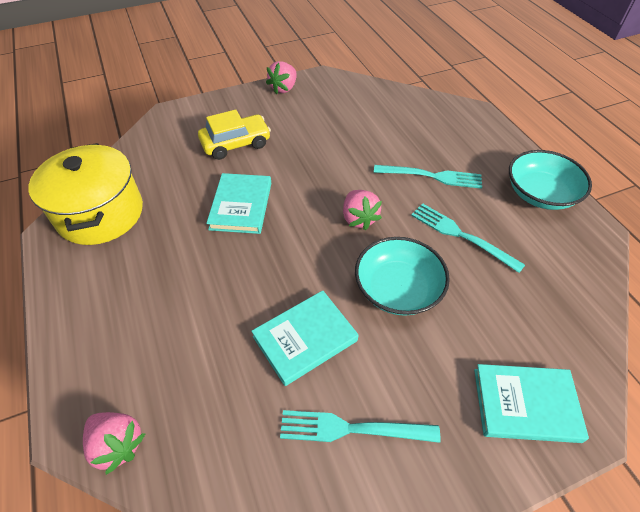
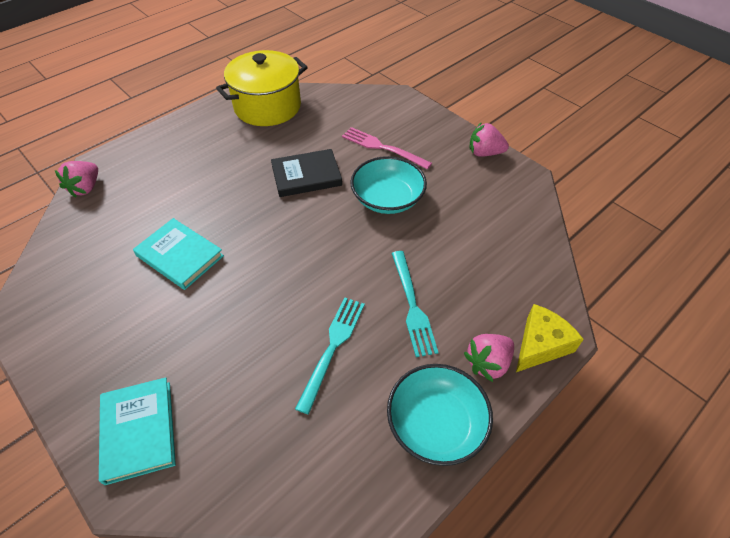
camera: 70 degrees right, 0 degrees up
yellow car [198,110,271,160] -> pink fork [342,127,432,169]
turquoise book [206,173,271,234] -> black book [271,149,342,197]
turquoise fork [280,410,440,443] -> none
pink strawberry [343,190,382,230] -> pink strawberry moved to [464,334,514,382]
turquoise bowl [355,237,450,316] -> turquoise bowl moved to [350,156,427,214]
none -> yellow cheese [516,304,584,372]

